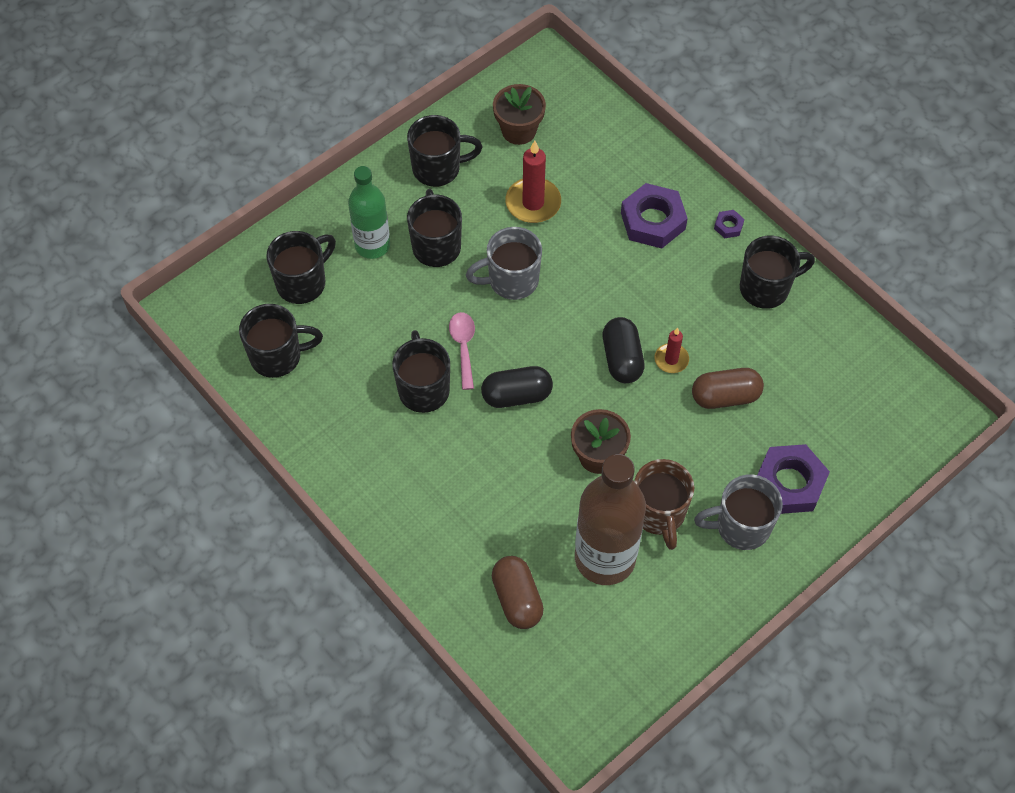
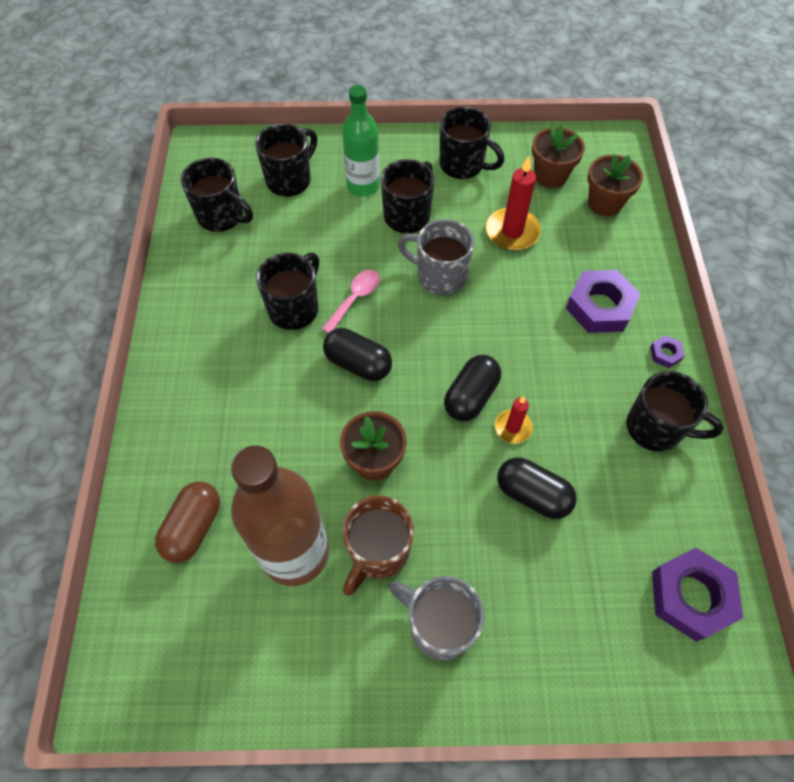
camera: 40 degrees right, 0 degrees up
black mug [266,231,336,304] -> black mug turned 45 degrees counterclockwise [255,124,317,197]
brown capsule [692,368,764,409] -> black capsule [497,457,577,519]
purple nut [757,444,830,514] -> purple nut moved to [652,548,743,642]
none -> brown flower pot [588,154,643,216]

